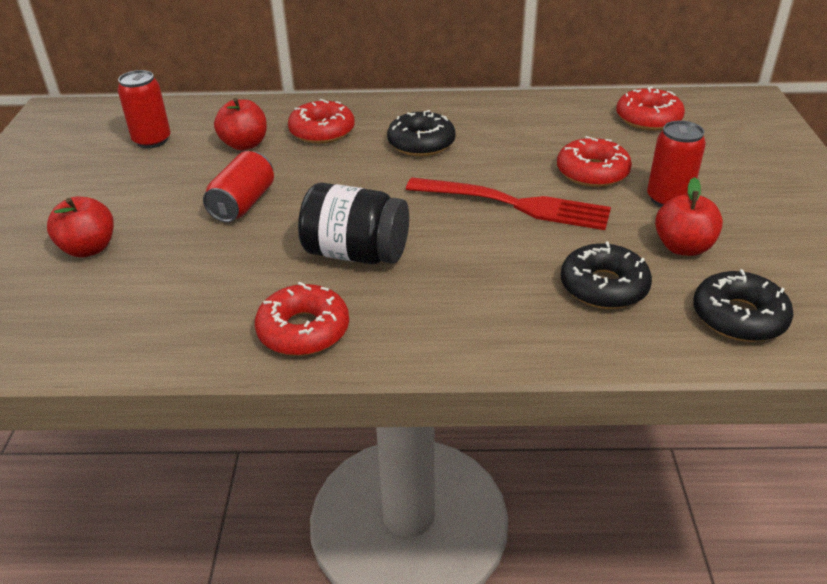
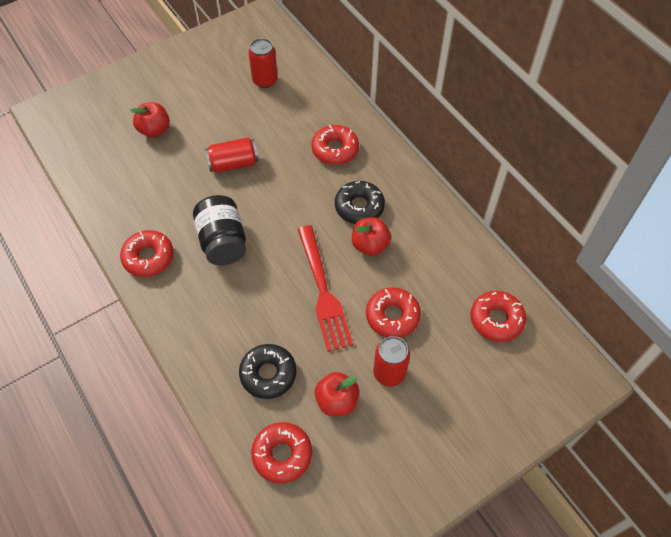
camera: 55 degrees right, 20 degrees up
red apple [214,98,267,150] -> red apple moved to [352,217,391,256]
black donut [693,269,794,342] -> red donut [251,422,312,484]

